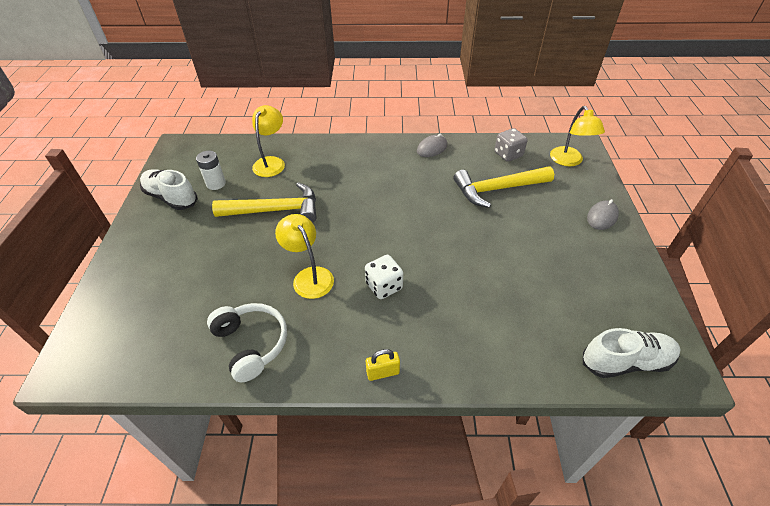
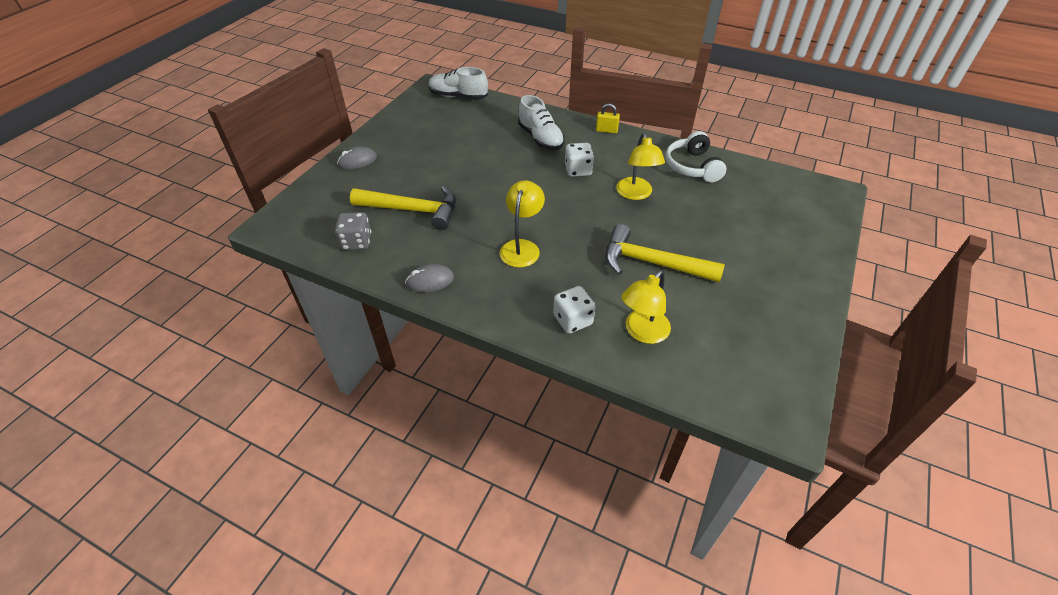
camera: 155 degrees left, 0 degrees up
white shoe [140,169,198,210] -> white shoe moved to [518,95,565,150]
white battery [196,151,226,190] -> none
yellow lamp [550,106,605,166] -> yellow lamp moved to [500,180,545,268]
none -> white dice [553,286,596,334]

